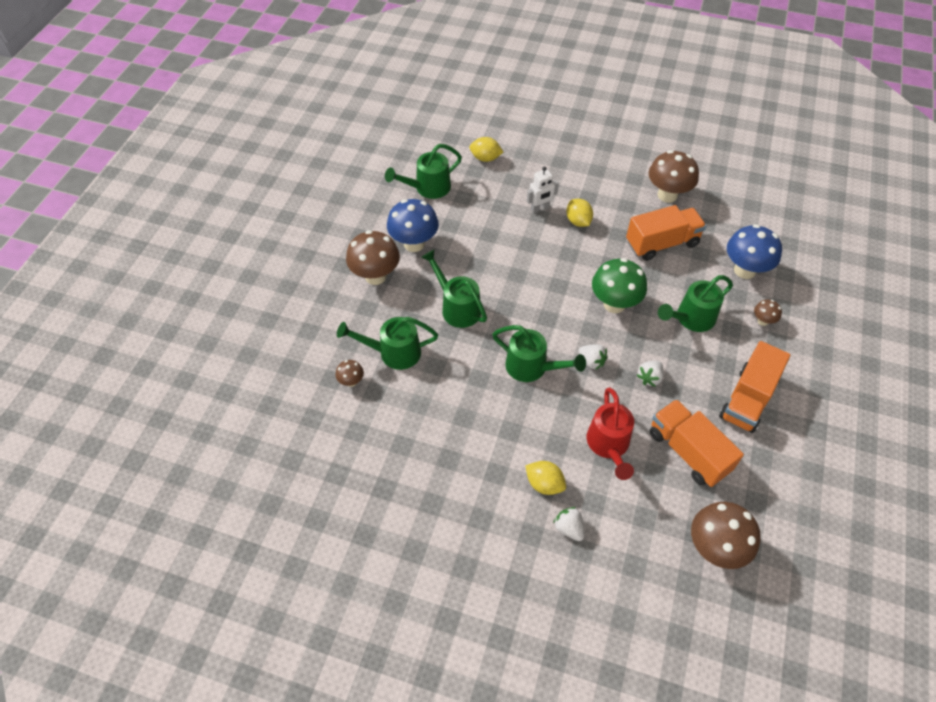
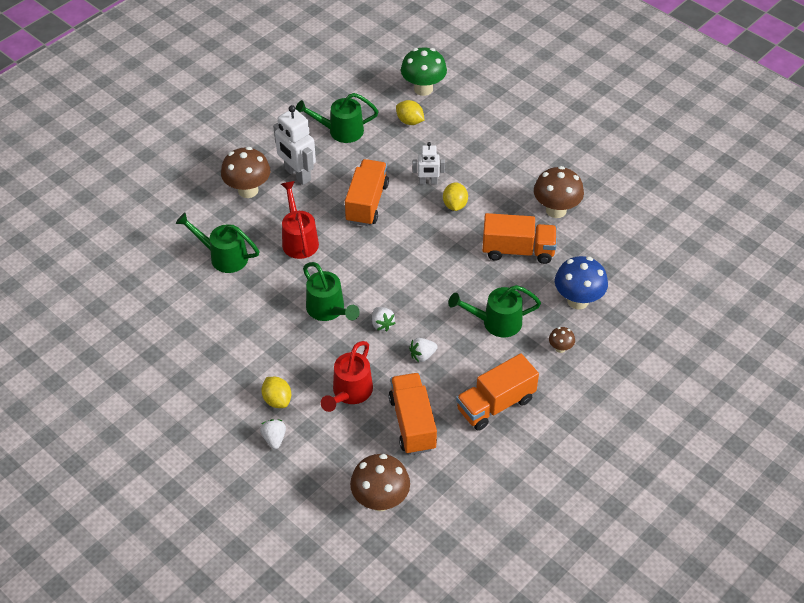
camera: 25 degrees right, 5 degrees down
brown mushroom [335,360,364,387] -> none
blue mushroom [387,199,439,252] -> white robot [273,105,316,185]
green watering can [421,249,487,328] -> red watering can [281,181,319,259]
green mushroom [592,258,647,313] -> green mushroom moved to [401,47,447,96]
none -> orange truck [345,159,389,226]

